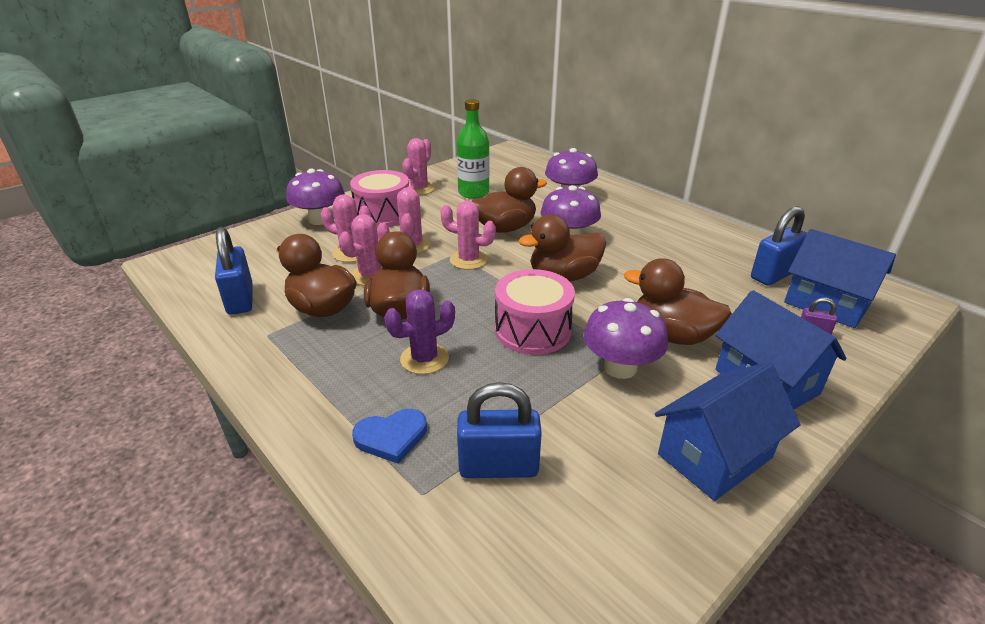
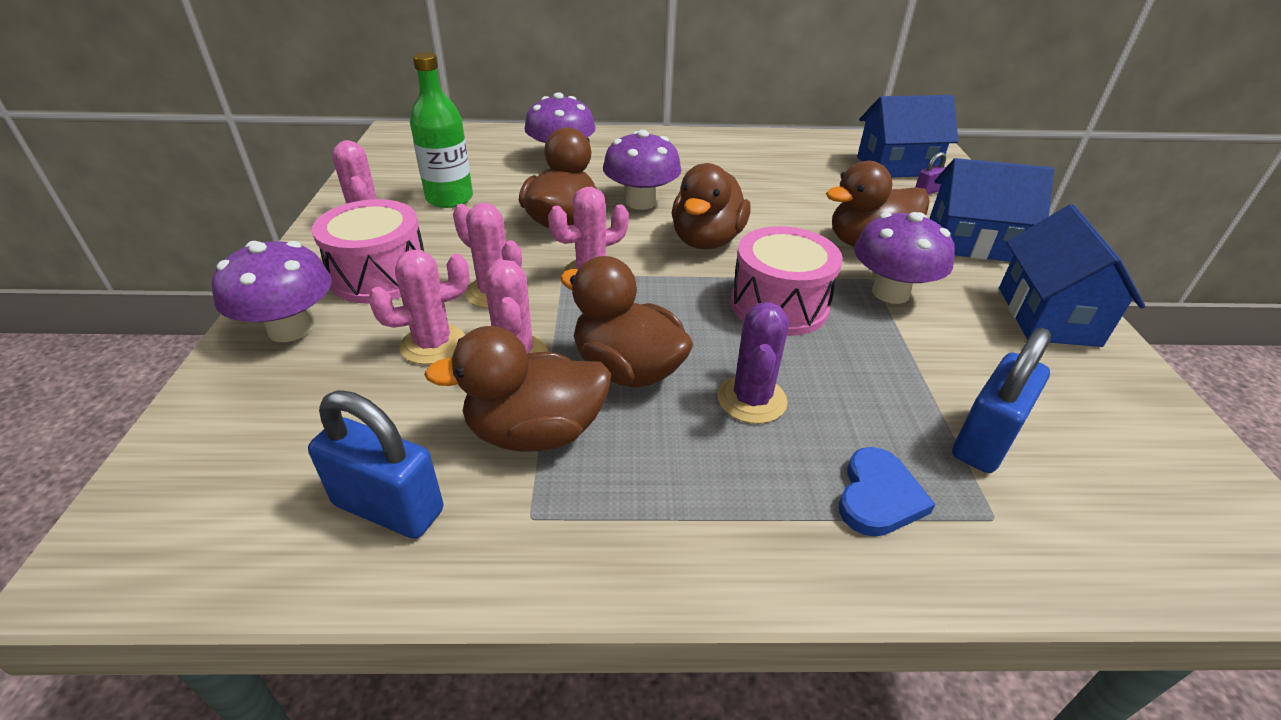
camera: 50 degrees left, 5 degrees up
blue padlock [751,206,807,286] -> none

